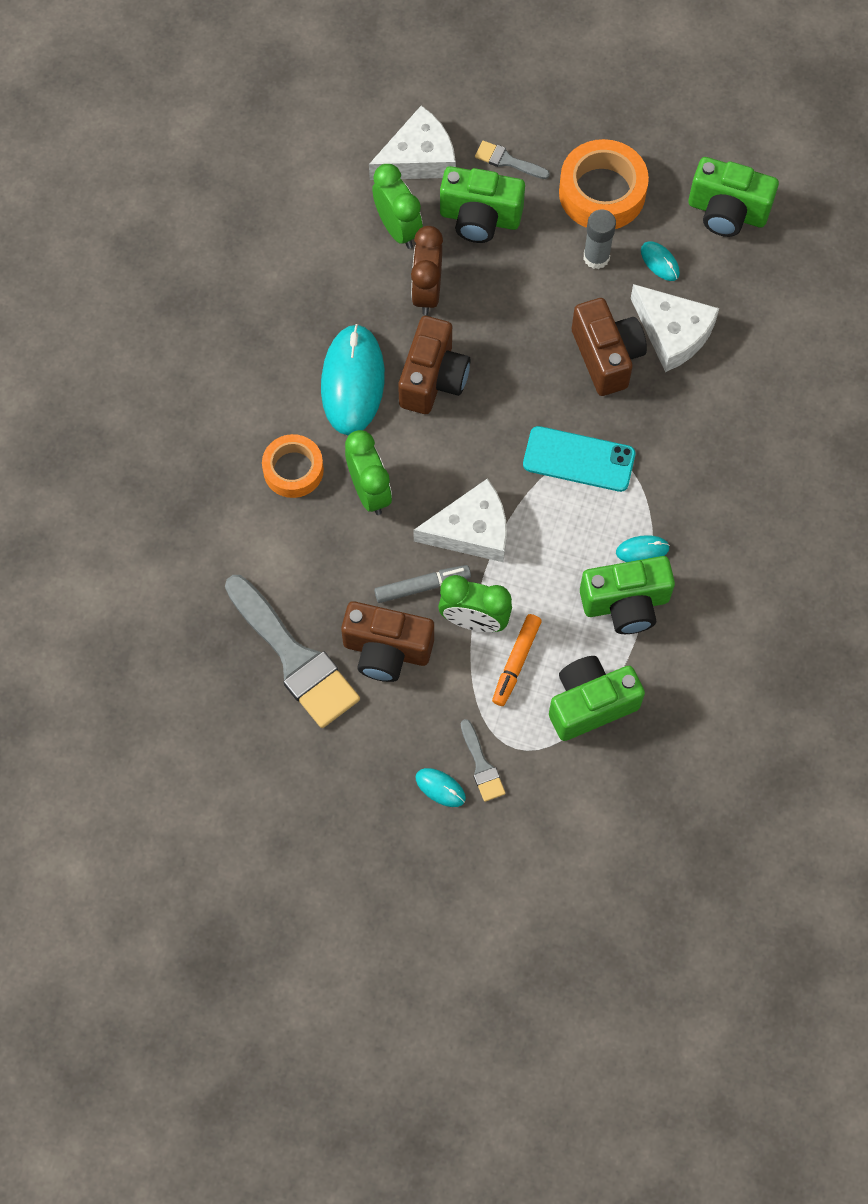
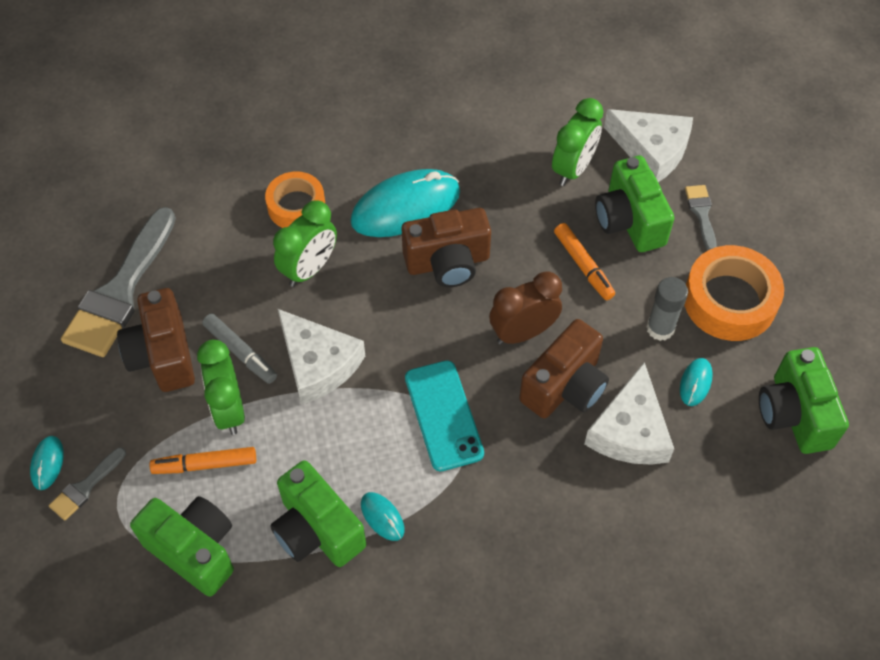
camera: 60 degrees right, 10 degrees down
brown clock [411,226,443,315] -> brown clock moved to [489,271,562,345]
none -> orange marker [554,223,615,300]

